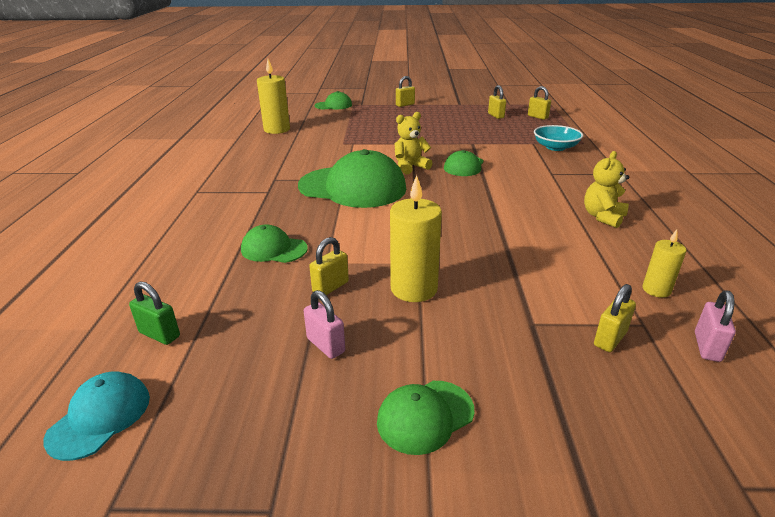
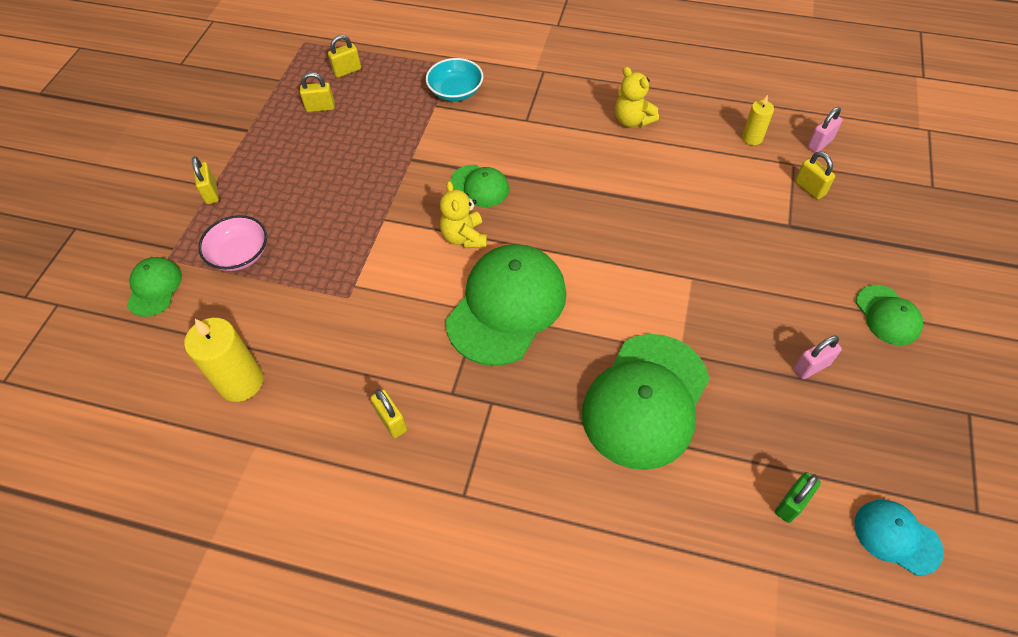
camera: 75 degrees left, 25 degrees up
green cap [241,224,308,263] -> green cap [582,334,709,470], size x2.00
yellow padlock [309,237,349,295] -> yellow padlock moved to [370,389,407,438]
yellow candle [390,175,442,302] -> none
pink padlock [695,290,736,362] -> pink padlock turned 75 degrees counterclockwise [807,107,843,153]
none -> pink bowl [198,215,267,271]

